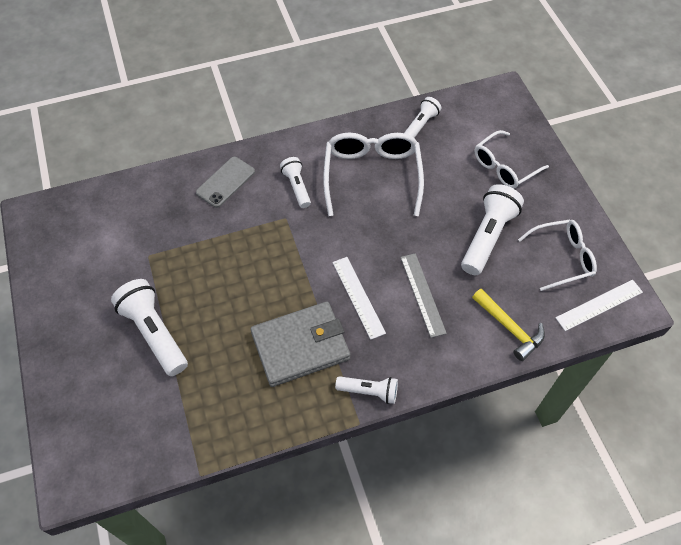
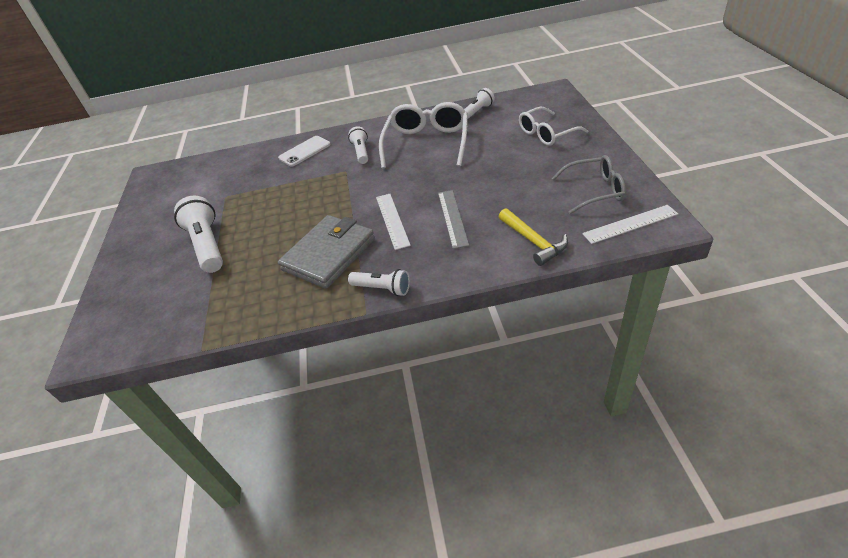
camera: 15 degrees right, 15 degrees down
grey phone [196,157,255,208] -> white phone [278,136,331,167]
grey wallet [250,302,350,387] -> grey wallet turned 45 degrees counterclockwise [278,215,375,289]
white flashlight [461,184,524,275] -> none
white glasses [518,219,597,291] -> grey glasses [552,155,626,214]

